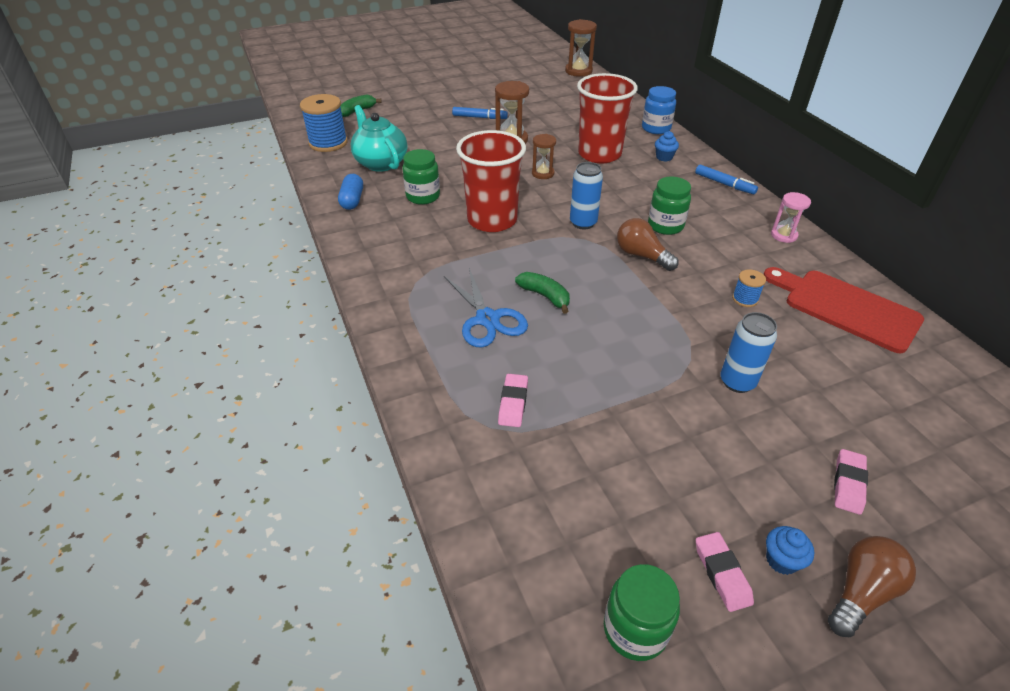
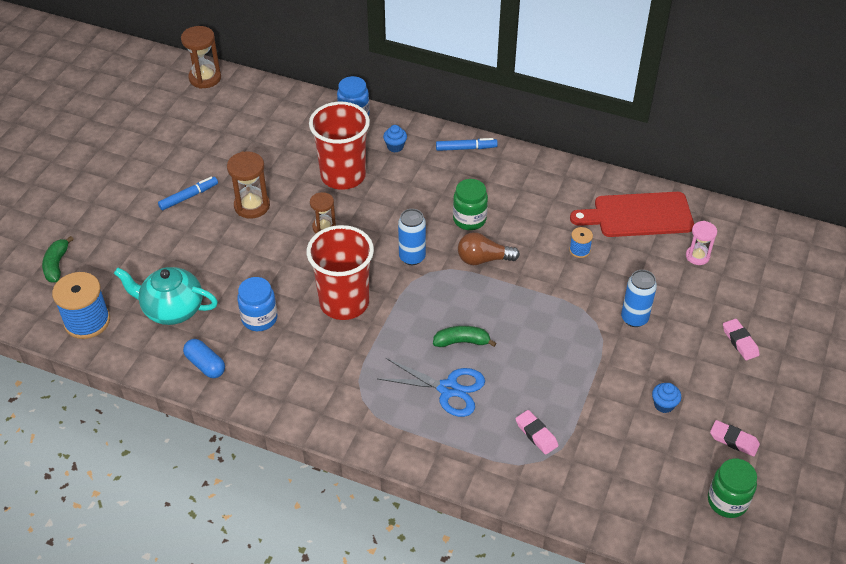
camera: 45 degrees left, 5 degrees up
green jar [402,149,440,205] -> blue jar [237,277,277,331]
blue cupcake [766,526,814,575] -> blue cupcake moved to [652,383,681,413]
pink hourglass [771,192,811,243] -> pink hourglass moved to [686,221,717,265]
brown light bulb [828,536,916,637] -> none

